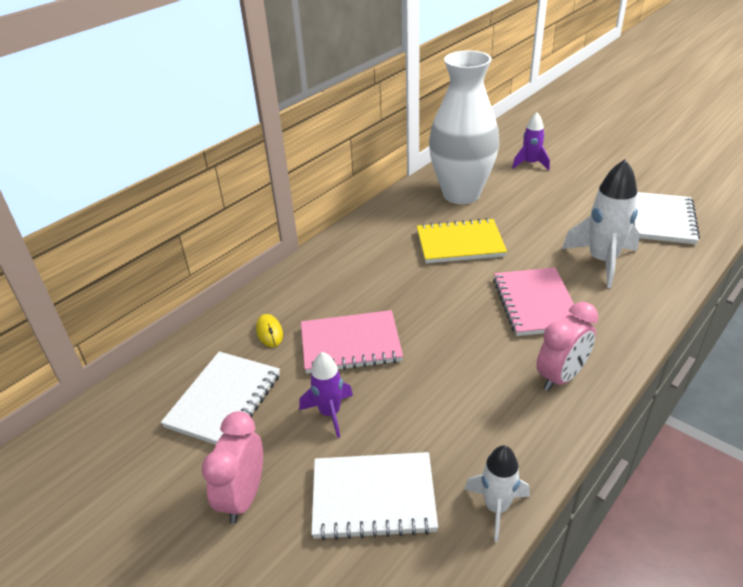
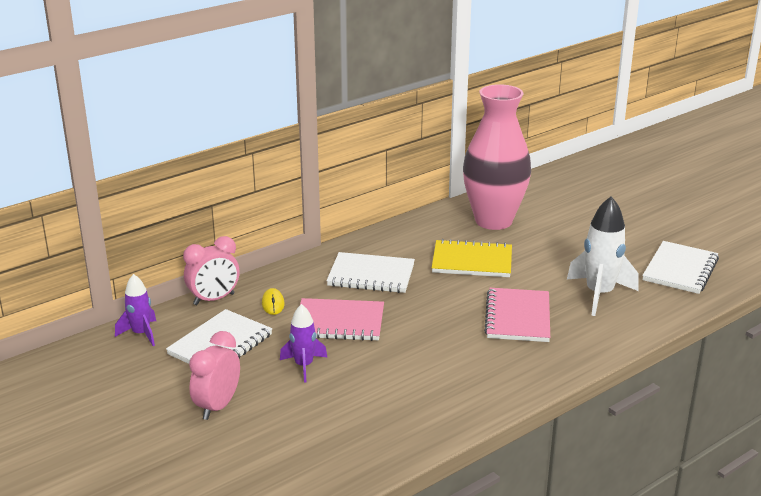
camera: 10 degrees right, 10 degrees down
white notebook [311,452,438,541] -> white notebook moved to [326,252,415,293]
white vase [429,50,499,204] -> pink vase [463,84,531,230]
white rocket [464,445,530,542] -> none
purple rocket [512,112,550,170] -> purple rocket moved to [115,274,156,346]
pink clock [536,302,598,391] -> pink clock moved to [183,236,240,305]

